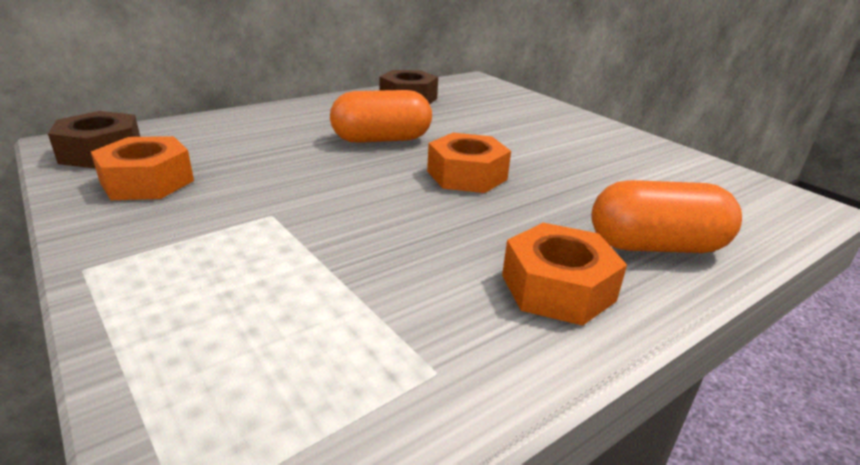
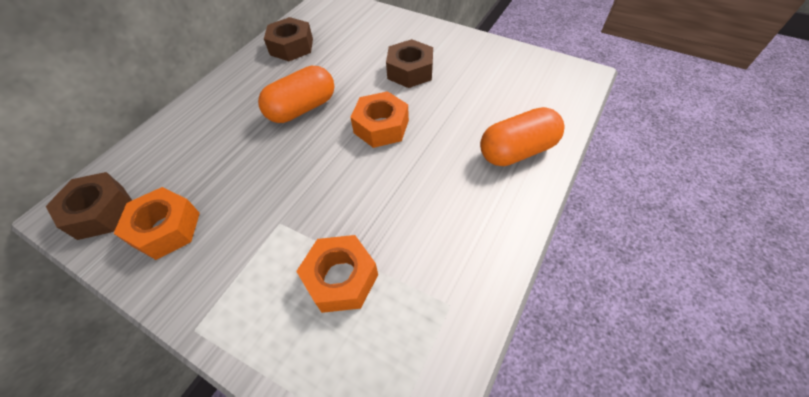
camera: 20 degrees left, 25 degrees up
orange nut [502,223,627,326] -> orange nut moved to [296,235,378,313]
none -> brown nut [386,39,433,88]

